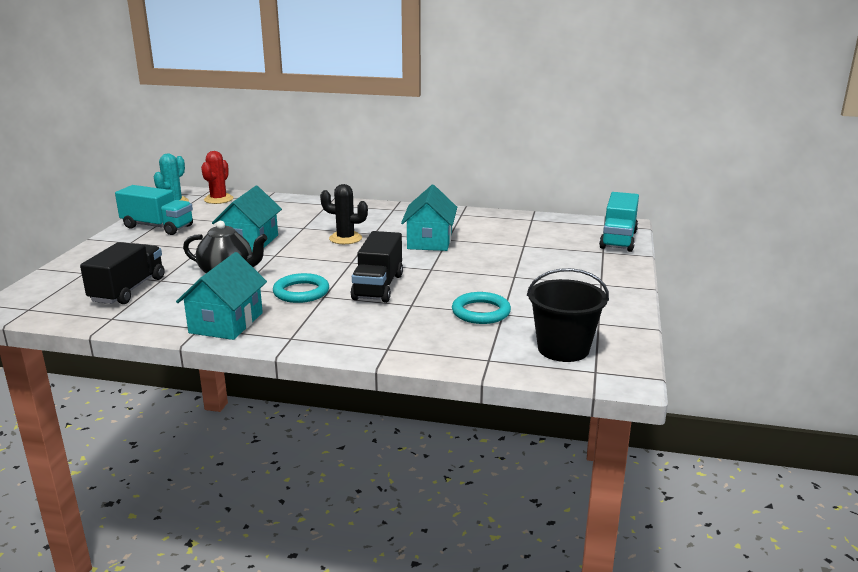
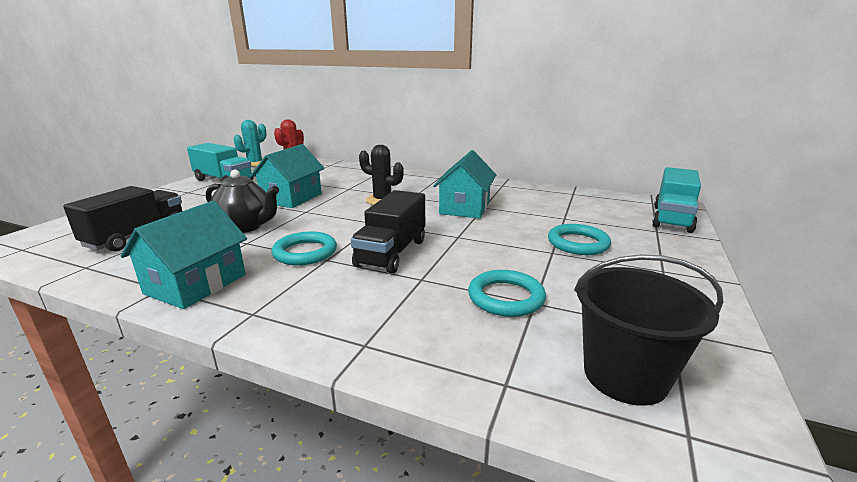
camera: 10 degrees right, 0 degrees up
none -> turquoise ring [548,224,611,255]

